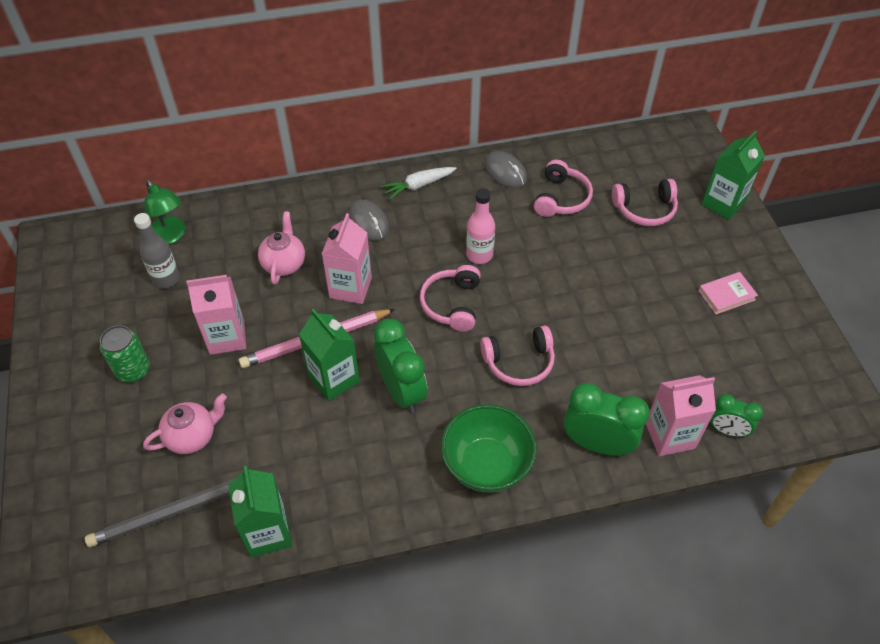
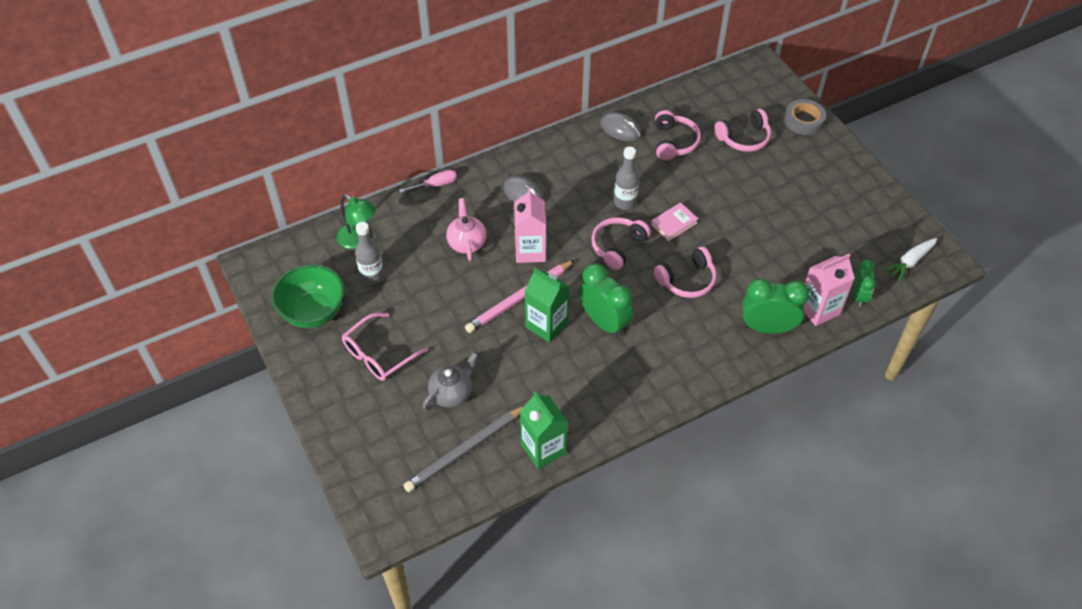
camera: 15 degrees left, 0 degrees up
green can [100,325,150,382] -> pink glasses [342,313,428,381]
pink teapot [143,393,227,454] -> grey teapot [423,352,478,410]
pink carton [186,275,246,355] -> none
white carrot [381,167,456,200] -> white carrot moved to [883,238,937,282]
pink headphones [420,265,481,332] -> pink headphones turned 45 degrees clockwise [591,217,651,270]
green bowl [441,404,537,493] -> green bowl moved to [271,264,345,328]
pink bottle [466,188,495,264] -> grey bottle [614,147,639,210]
pink book [698,272,758,314] -> pink book moved to [651,202,698,241]
green carton [702,130,765,220] -> grey tape [785,99,826,135]
green clock [709,394,763,437] -> green clock turned 90 degrees counterclockwise [853,260,876,307]
none -> pink screwdriver [399,170,457,193]

